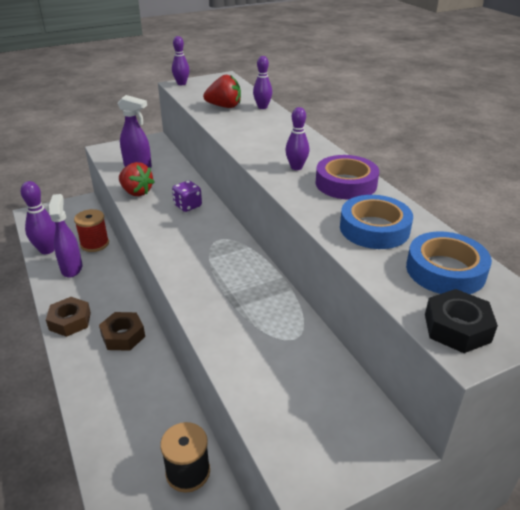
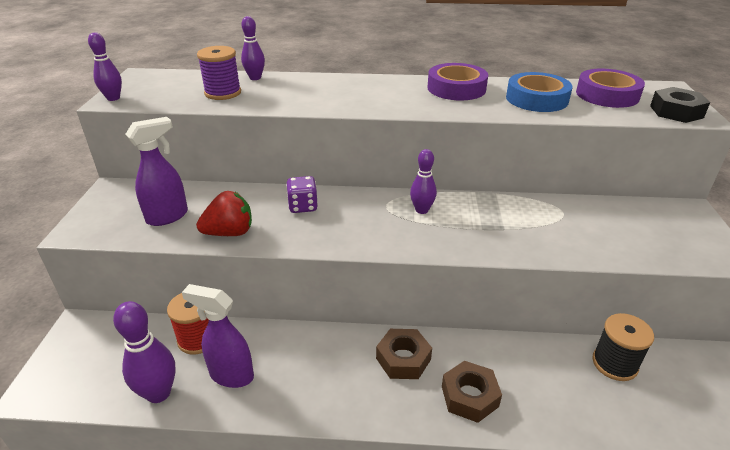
camera: 60 degrees left, 0 degrees up
brown nut [46,297,91,337] -> brown nut moved to [442,361,502,423]
red strawberry [203,75,241,108] -> purple spool [197,46,241,100]
purple bowling pin [285,107,309,170] -> purple bowling pin moved to [410,149,437,214]
blue tape [406,231,492,294] -> purple tape [576,69,645,108]

